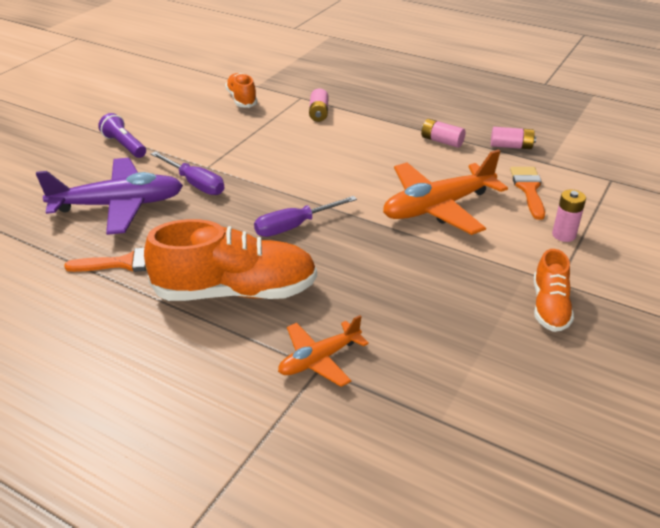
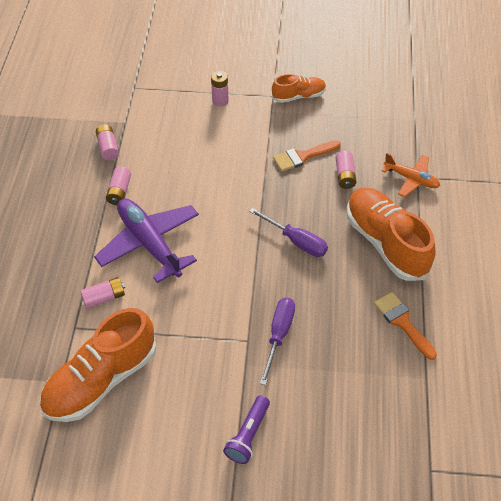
camera: 115 degrees left, 15 degrees up
purple plane [36,158,183,235] -> purple plane moved to [94,198,199,283]
orange shoe [225,73,258,108] -> orange shoe [39,308,157,422], size x1.84
orange plane [383,149,508,235] -> none
orange brush [510,167,545,220] -> orange brush moved to [273,140,341,172]
none -> pink battery [336,151,357,189]

